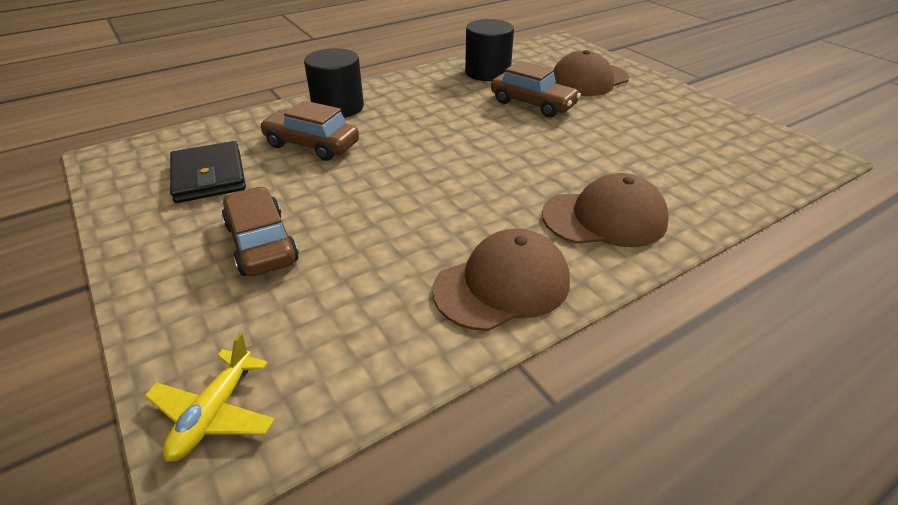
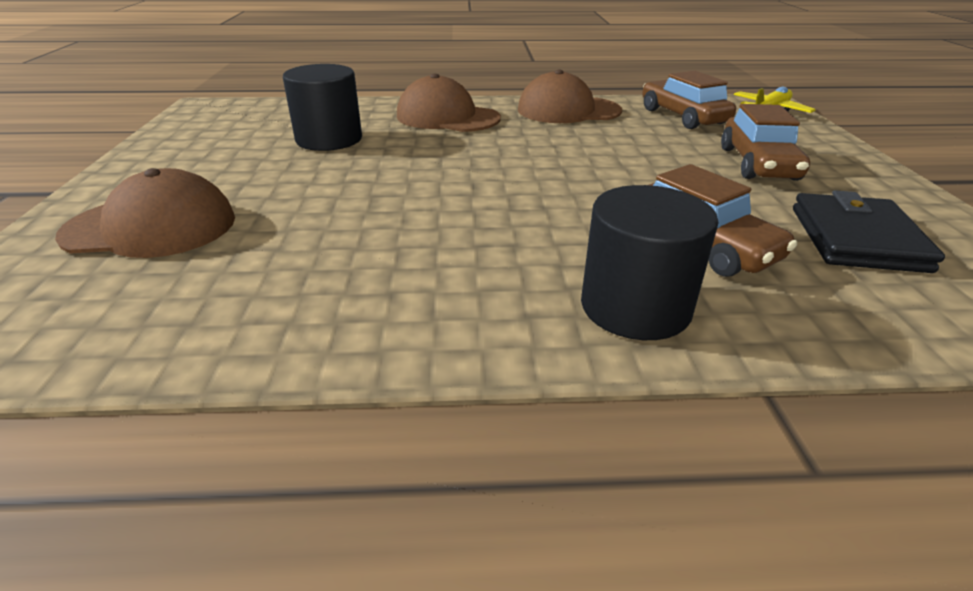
camera: 150 degrees left, 5 degrees down
black cylinder [465,19,514,81] -> black cylinder moved to [283,64,362,151]
brown car [491,61,581,117] -> brown car moved to [642,71,736,129]

